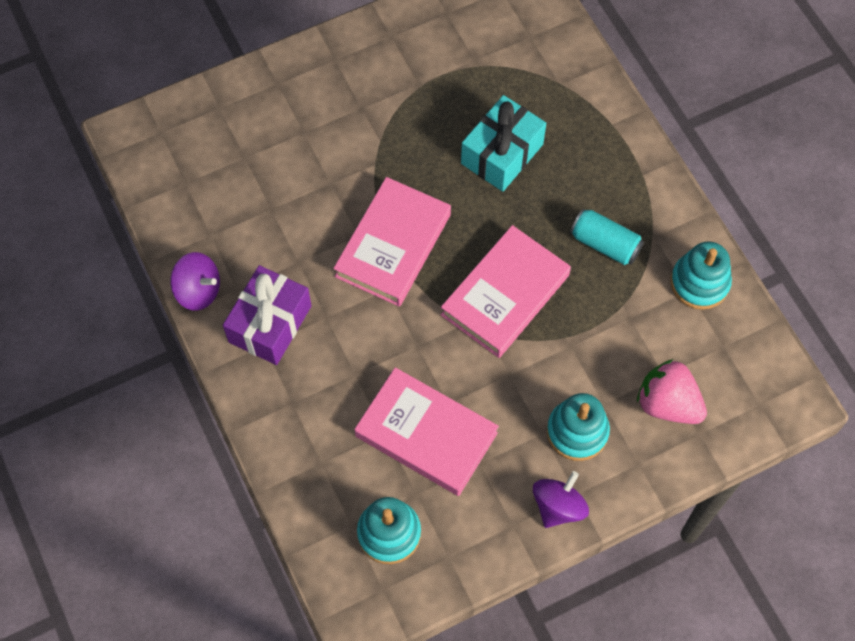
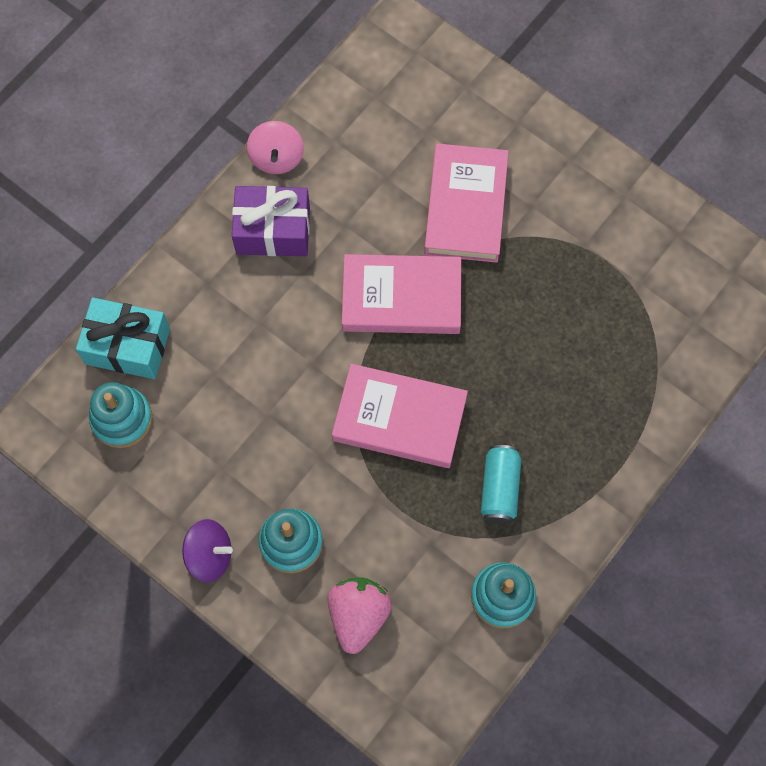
camera: 65 degrees right, 5 degrees up
purple spinning top [170,252,220,311] -> pink spinning top [247,121,304,174]
pink book [355,367,499,496] -> pink book moved to [424,143,509,263]
turquoise gift [461,95,546,192] -> turquoise gift moved to [76,297,170,379]

